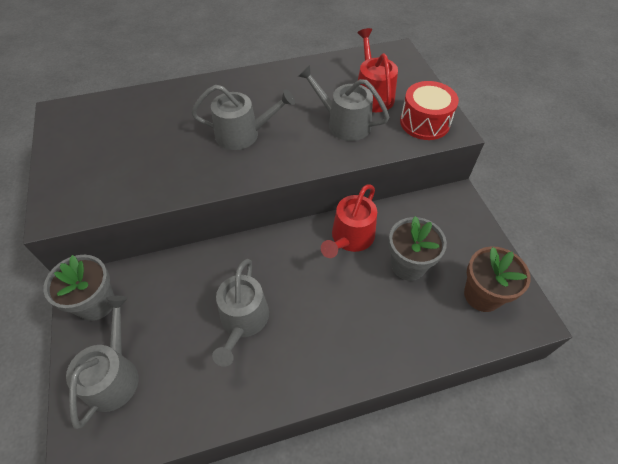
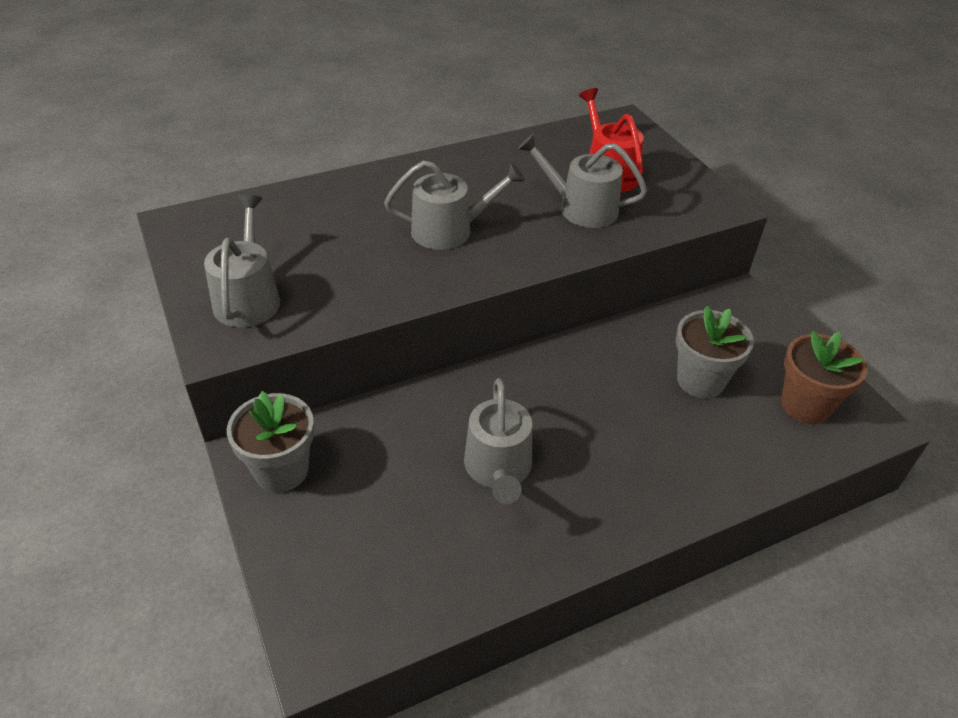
camera: 10 degrees left, 10 degrees down
grey watering can [66,296,139,429] -> grey watering can moved to [204,194,280,327]
red watering can [321,184,377,258] -> none
red drum [400,81,459,140] -> none

